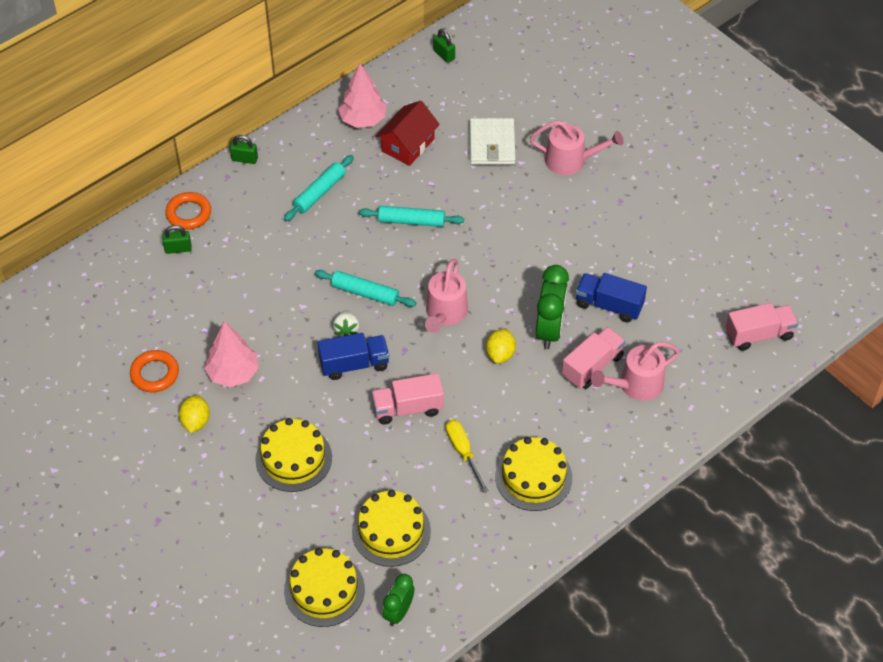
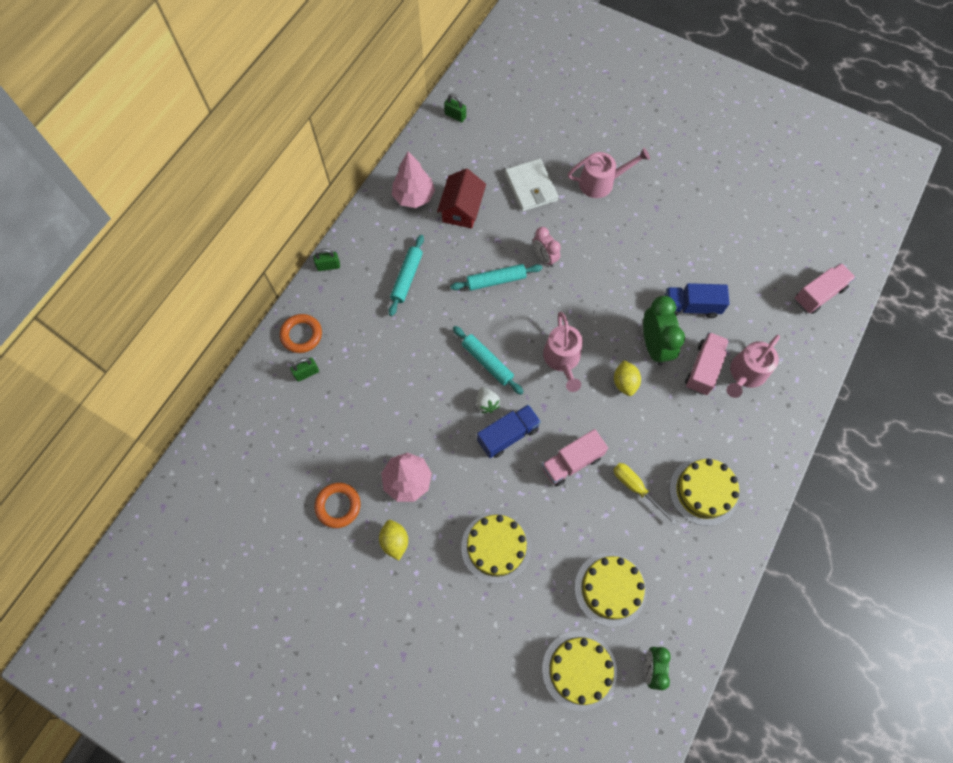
camera: 20 degrees left, 15 degrees up
turquoise rolling pin [314,270,416,307] -> turquoise rolling pin turned 45 degrees clockwise [453,326,524,395]
none -> pink clock [533,227,561,267]

